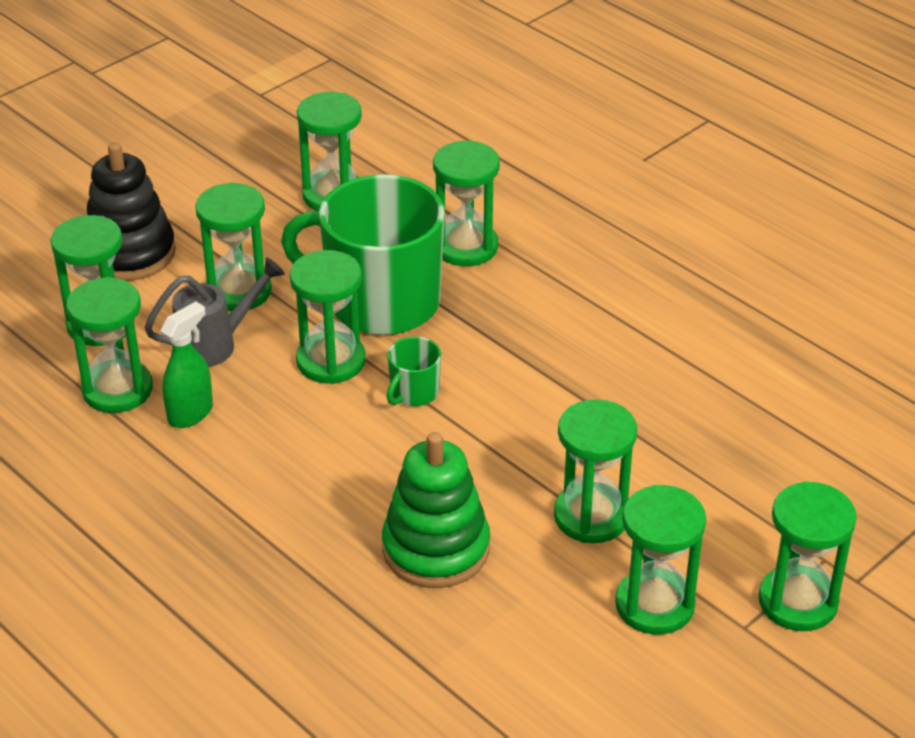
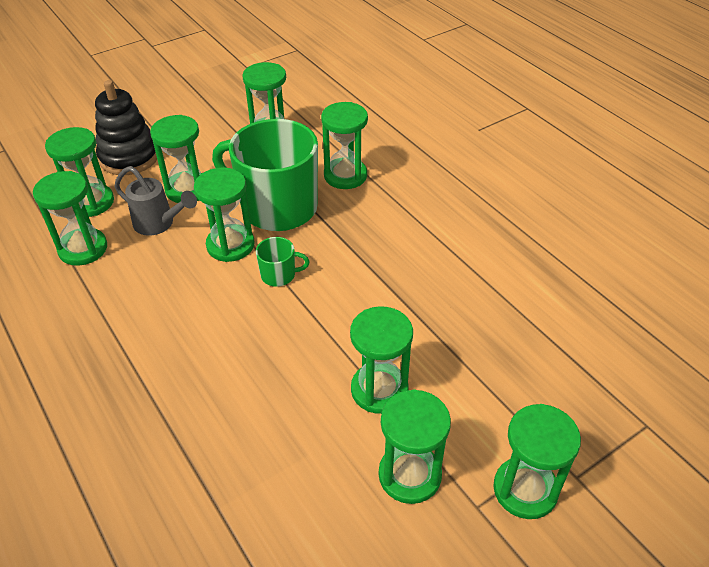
camera: 10 degrees right, 5 degrees up
grey watering can [144,257,285,367] -> grey watering can turned 45 degrees clockwise [114,166,197,236]
green spray bottle [160,302,213,428] -> none
green stacking toy [382,432,490,588] -> none
green mug [387,337,441,406] -> green mug turned 135 degrees counterclockwise [256,237,310,287]

